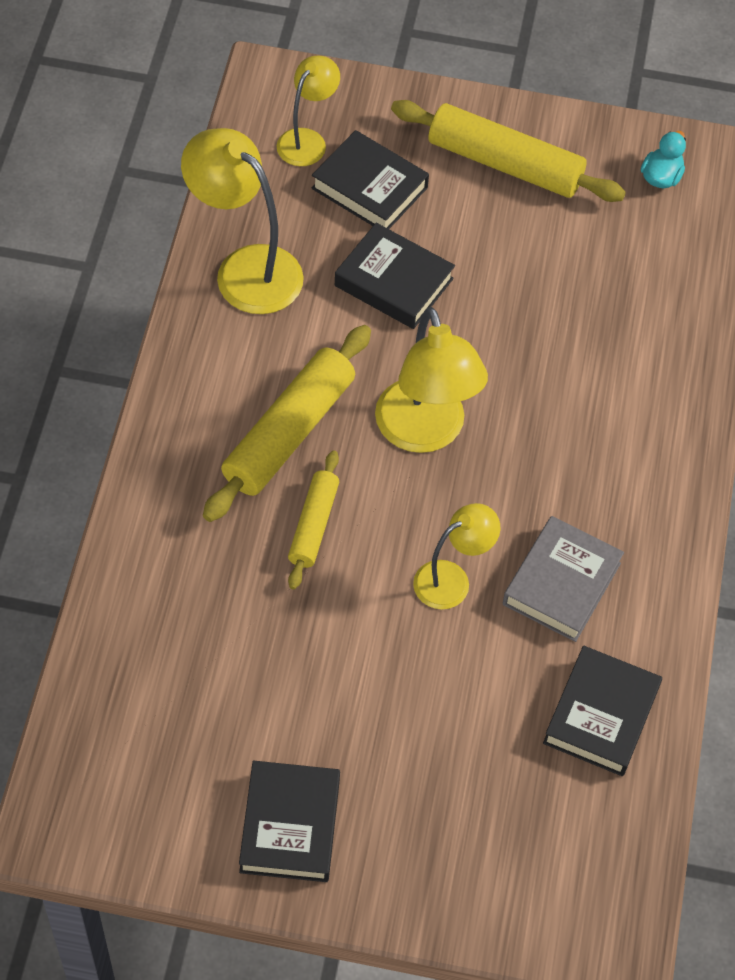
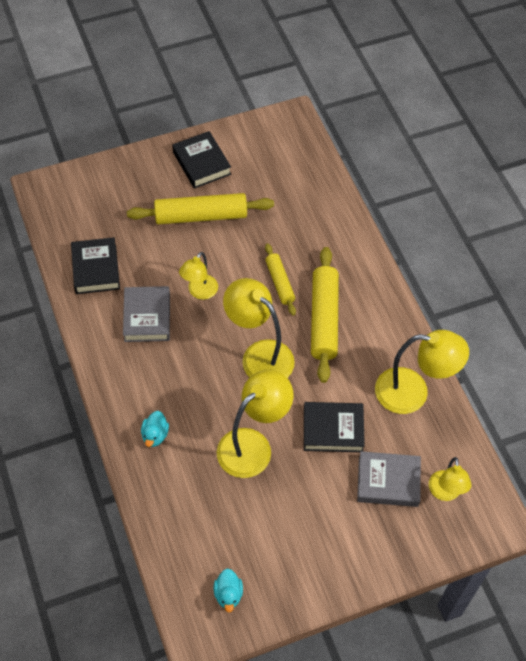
camera: 150 degrees right, 0 degrees up
black book [312,130,429,229] -> grey book [357,451,421,507]
yellow rolling pin [391,100,626,202] -> yellow rolling pin moved to [127,193,274,224]
none -> turquoise duck [141,411,169,447]
none -> yellow lamp [217,369,294,478]

